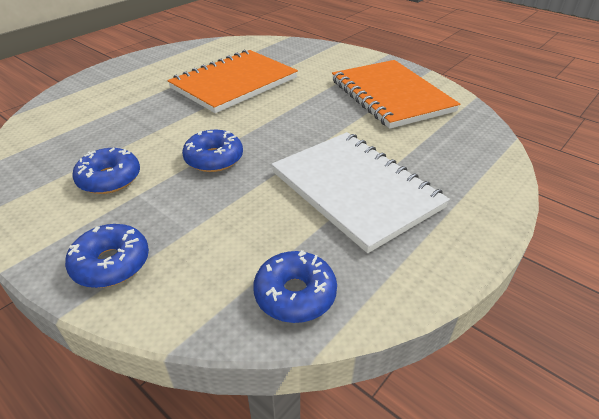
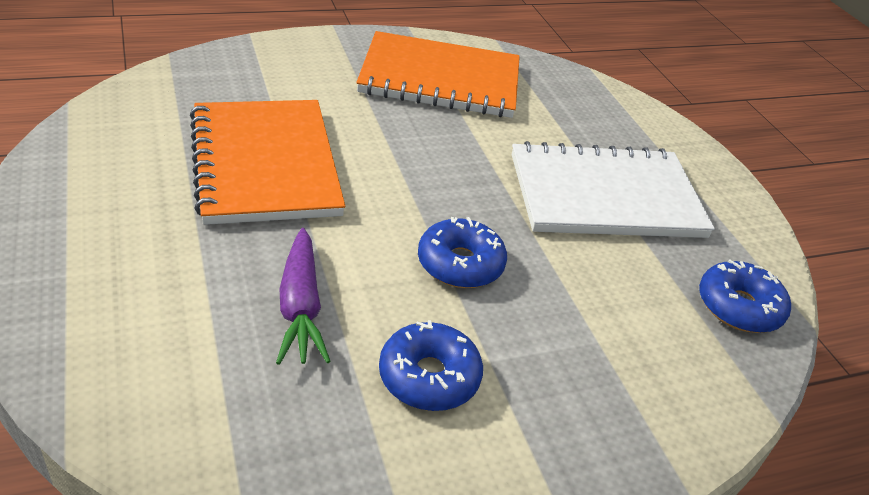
camera: 65 degrees left, 0 degrees up
blue donut [65,224,149,288] -> none
none -> purple carrot [276,228,331,365]

